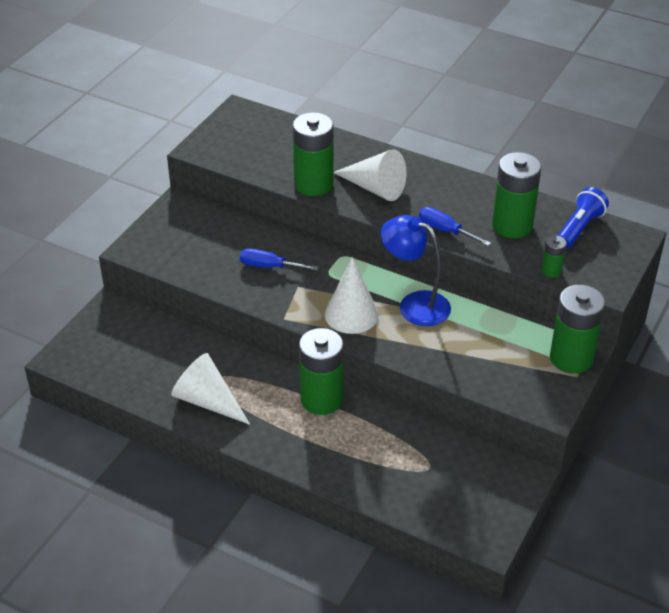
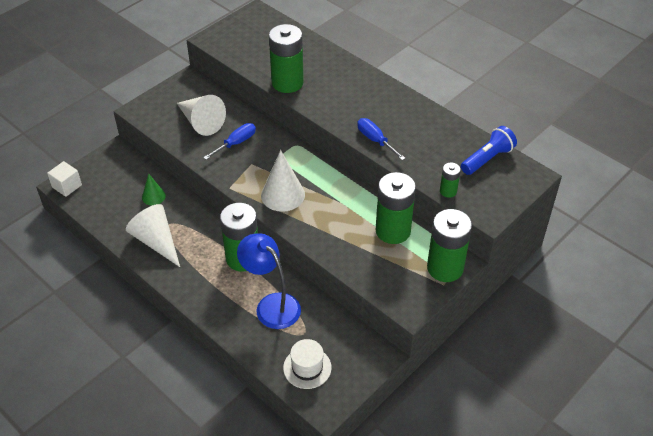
camera: 15 degrees right, 5 degrees up
blue screwdriver [240,248,318,270] -> blue screwdriver turned 105 degrees clockwise [203,123,256,160]
white cone [333,149,407,201] -> white cone moved to [177,95,226,136]
blue lamp [381,215,451,326] -> blue lamp moved to [237,233,301,329]
green battery [492,152,541,238] -> green battery moved to [376,172,416,244]
none -> white cube [47,161,82,197]
none -> green cone [142,174,166,205]
none -> white hat [283,339,332,389]

